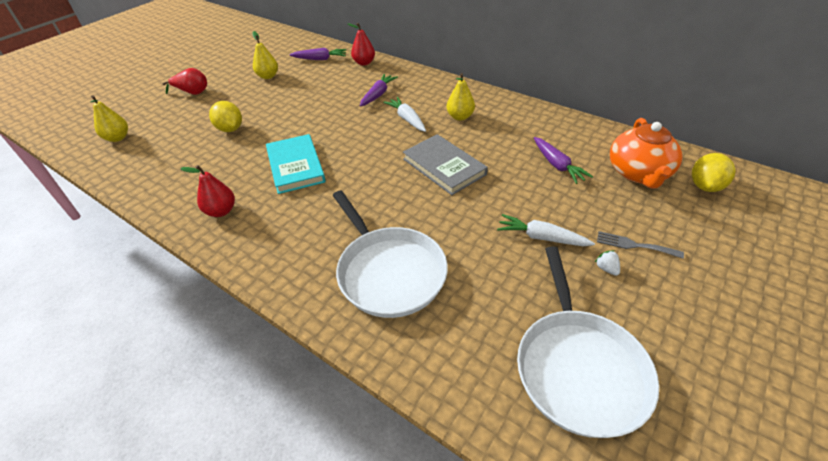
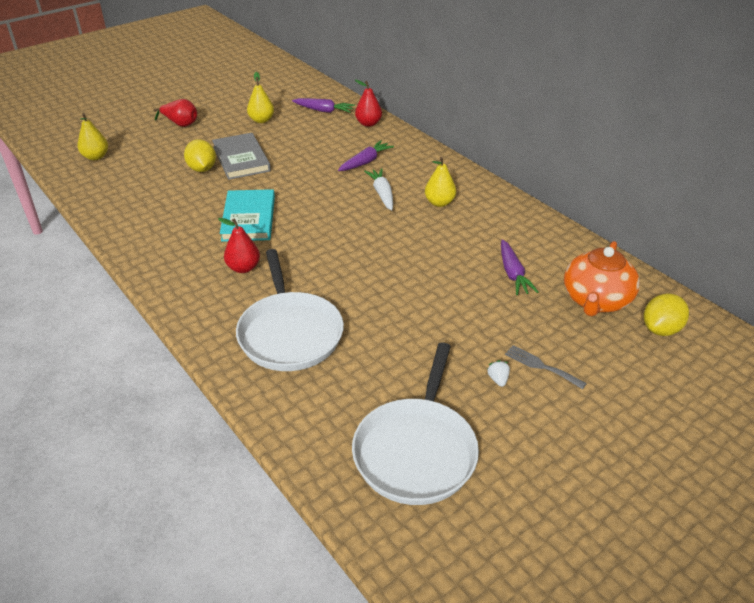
camera: 15 degrees right, 5 degrees down
red pear [180,165,235,217] -> red pear moved to [218,218,260,273]
grey book [403,134,488,195] -> grey book moved to [212,133,271,180]
white carrot [497,214,595,246] -> none

